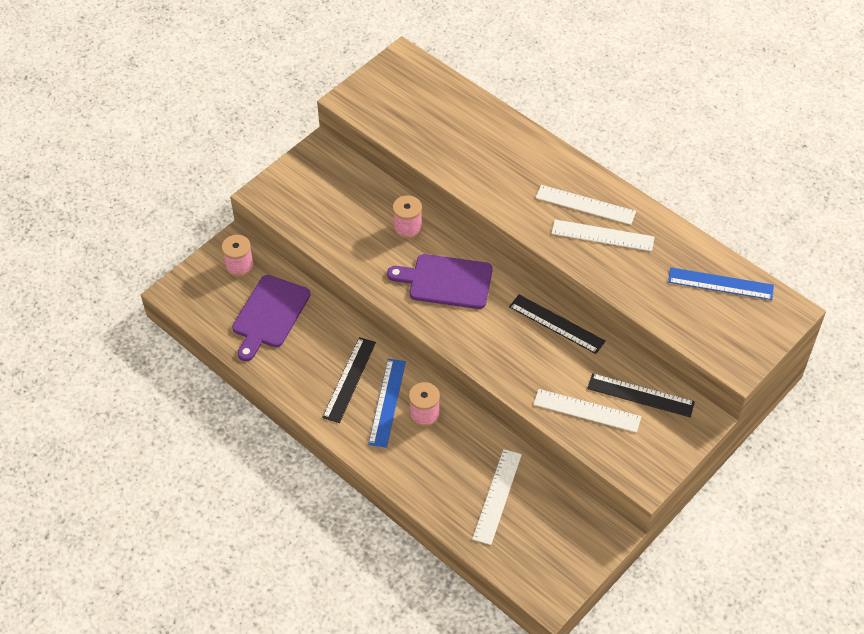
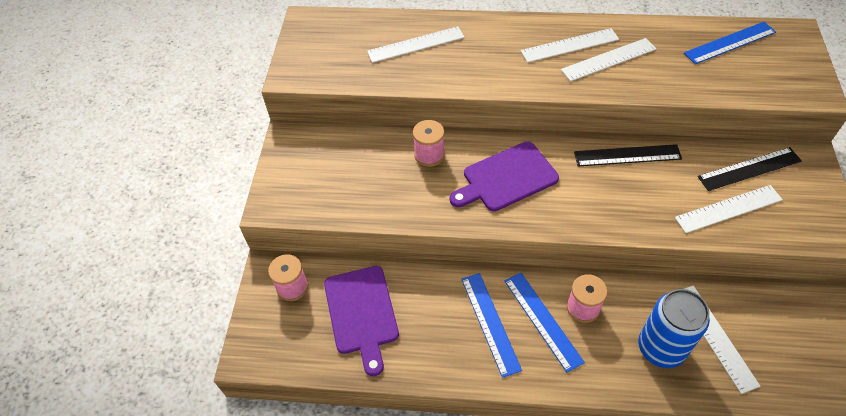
camera: 35 degrees left, 0 degrees up
black ruler [322,337,376,423] -> blue ruler [461,273,522,378]
none -> white ruler [367,26,464,63]
none -> blue can [638,289,710,368]

